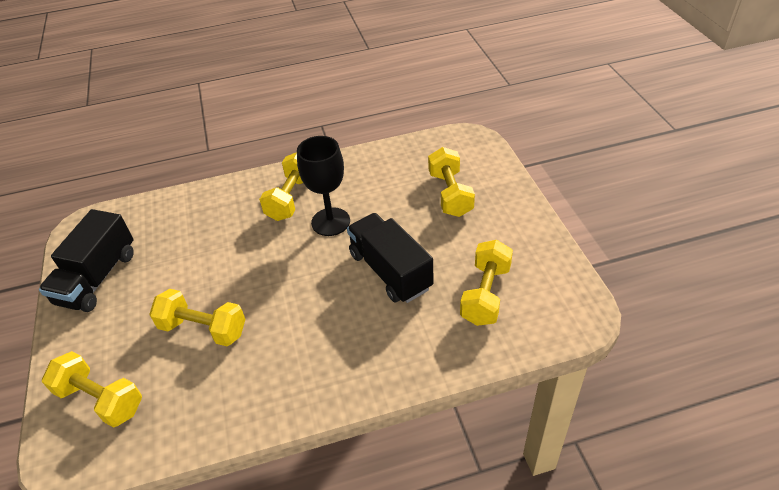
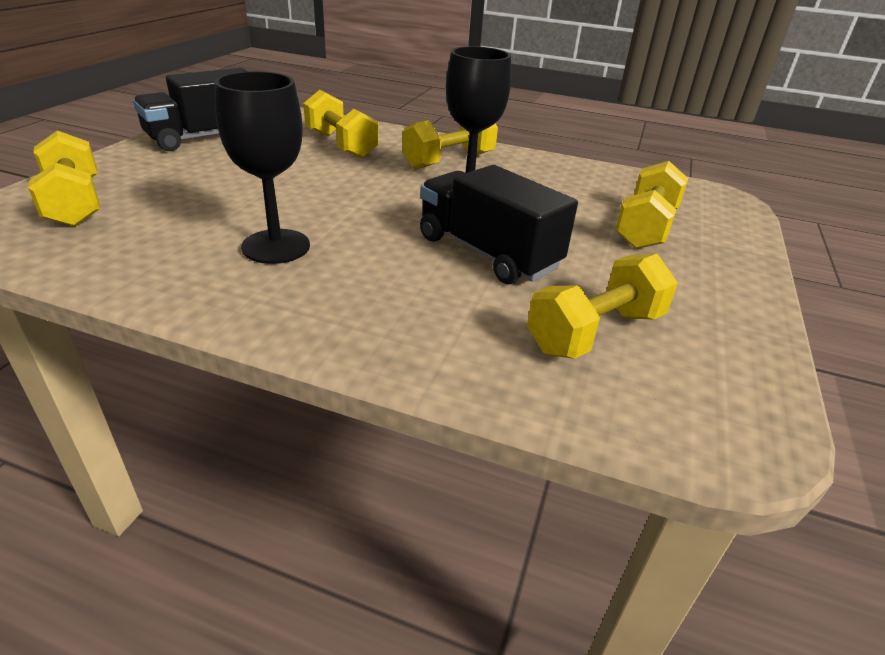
camera: 30 degrees right, 10 degrees down
yellow dumbbell [149,289,246,346] -> yellow dumbbell moved to [303,90,379,158]
black truck [347,213,433,303] -> black truck turned 45 degrees counterclockwise [420,165,578,284]
none -> black goblet [214,71,310,264]

